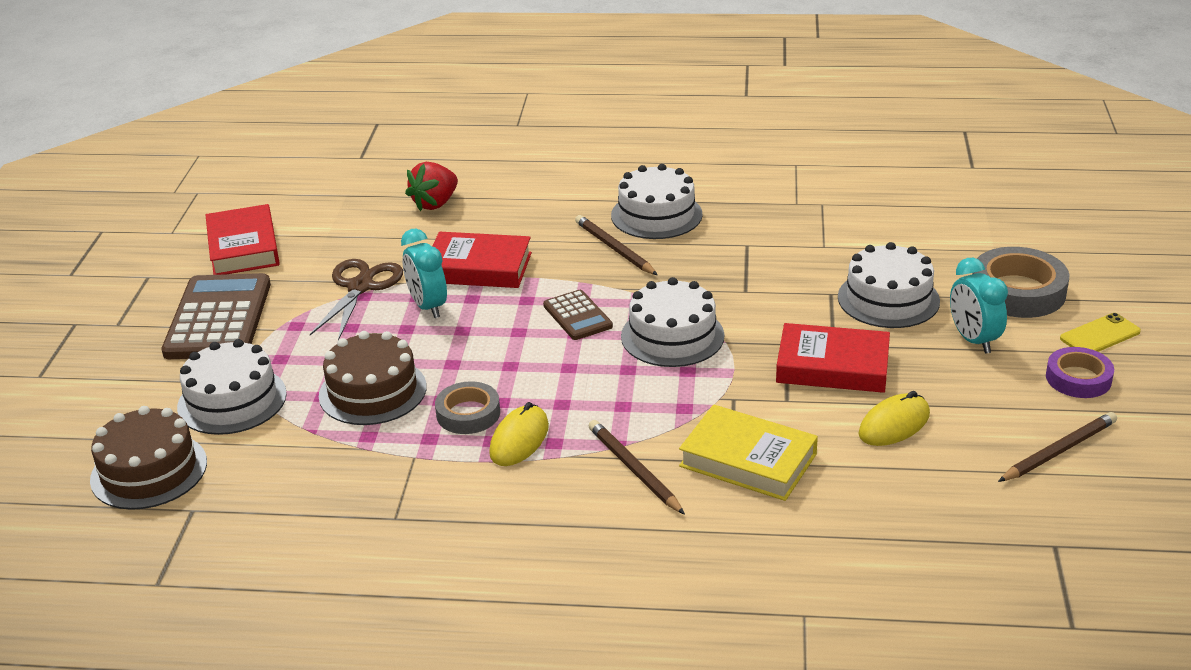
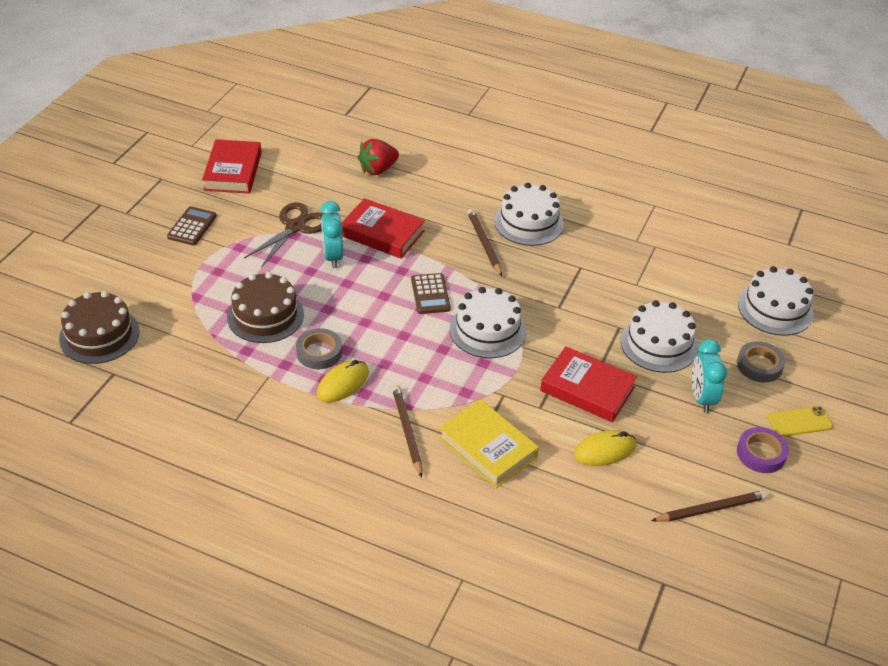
camera: 15 degrees right, 10 degrees up
brown calculator [161,273,271,359] -> brown calculator [167,206,217,246], size x0.53
white cake [177,339,287,435] -> white cake moved to [738,266,814,336]
grey tape [972,247,1069,318] -> grey tape [737,341,785,383], size x0.63

